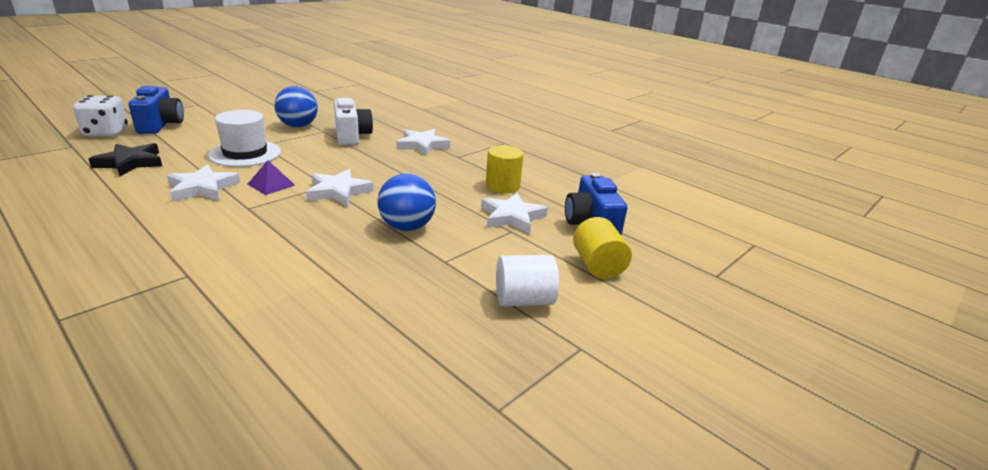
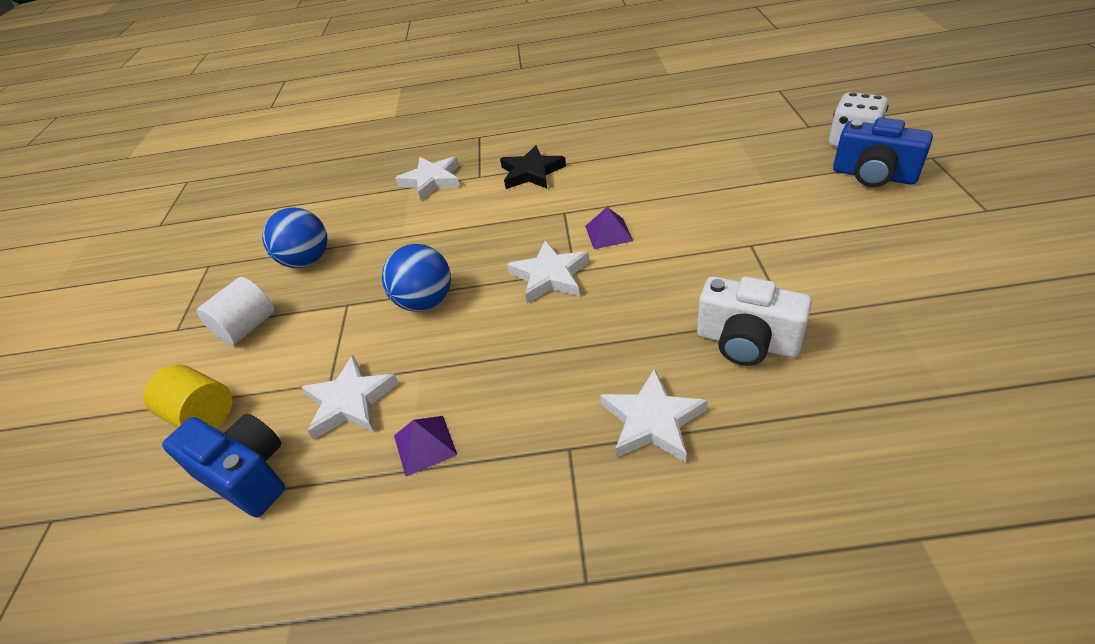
camera: 140 degrees right, 15 degrees up
black star [89,143,162,176] -> black star moved to [500,145,566,189]
white star [167,164,240,202] -> white star moved to [395,156,460,200]
white hat [208,110,281,167] -> none
blue ball [274,86,318,127] -> blue ball moved to [262,207,327,268]
yellow cylinder [486,145,524,193] -> purple pyramid [394,416,457,476]

